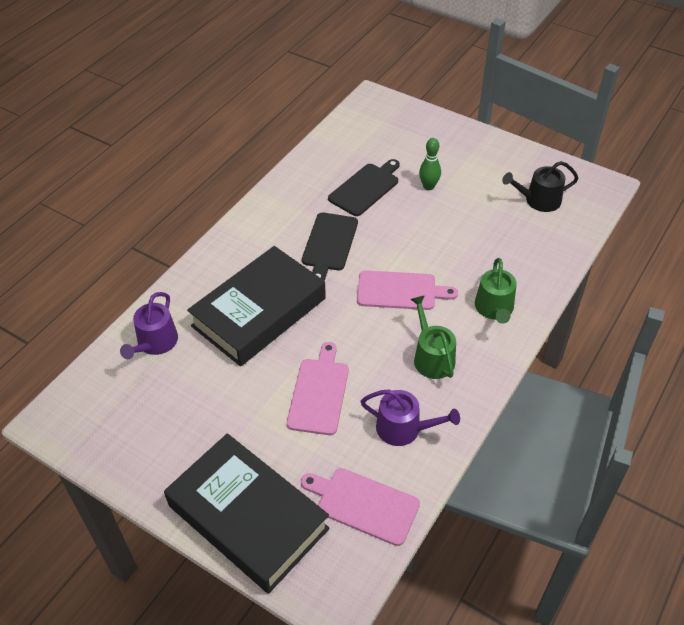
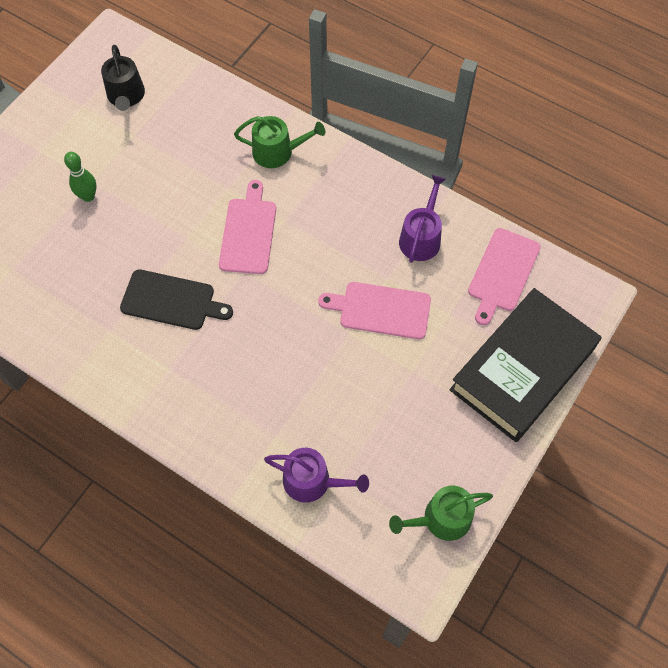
camera: 90 degrees left, 15 degrees up
black book [187,246,326,366] -> none
black cutting board [328,159,400,216] -> none
green watering can [411,295,456,379] -> green watering can moved to [389,486,493,541]

